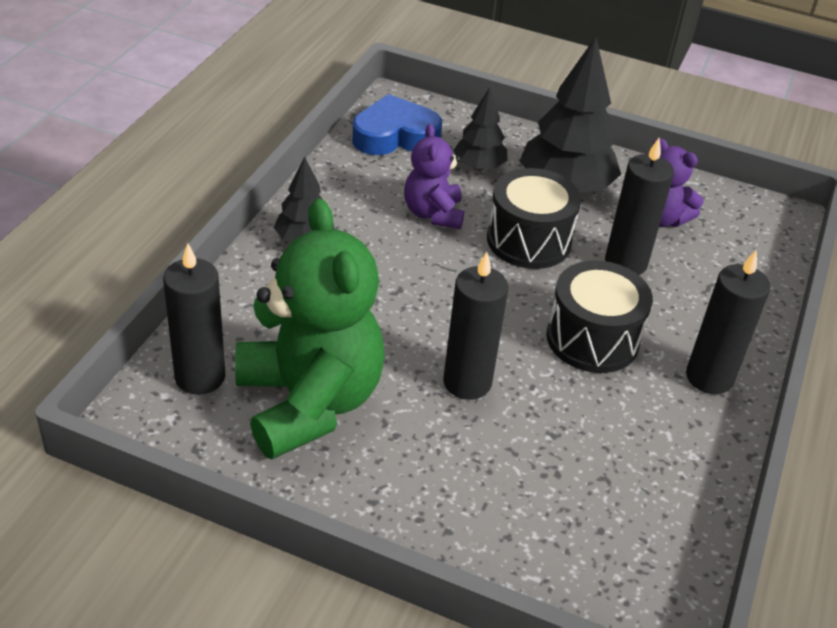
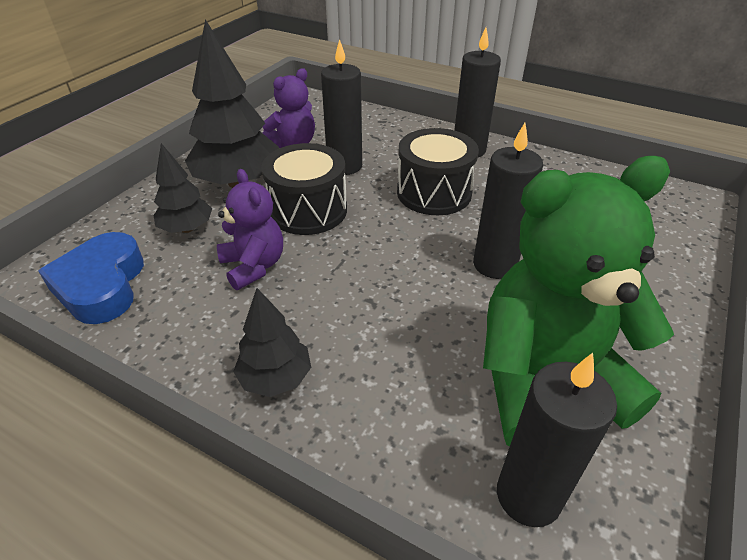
camera: 80 degrees left, 0 degrees up
purple teddy bear [404,124,464,229] -> purple teddy bear turned 120 degrees counterclockwise [217,169,283,290]

